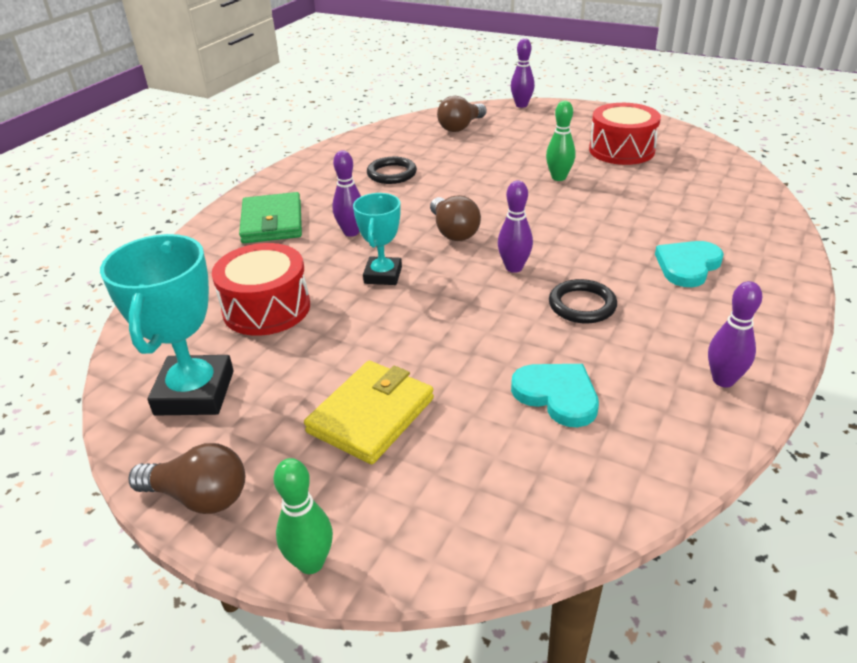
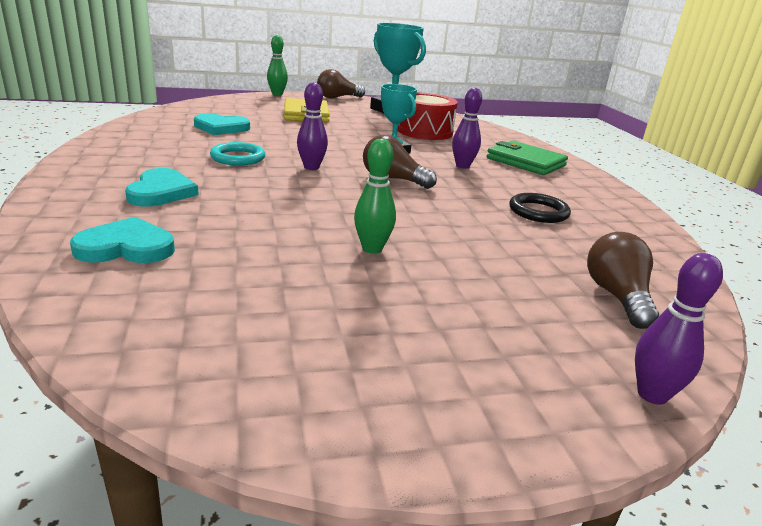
camera: 135 degrees right, 10 degrees down
black ring [549,279,617,323] -> turquoise ring [210,142,265,165]
red drum [589,103,661,165] -> none
purple bowling pin [708,281,762,388] -> none
none -> turquoise heart [70,217,175,263]

